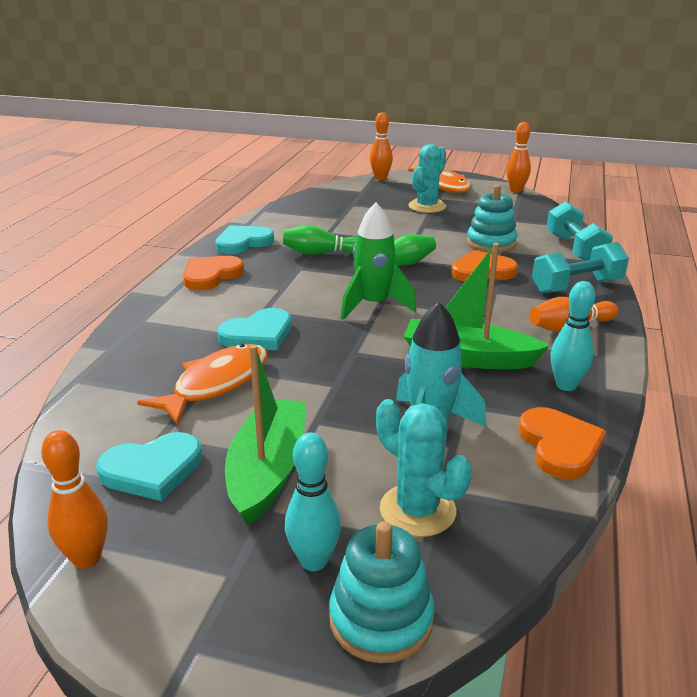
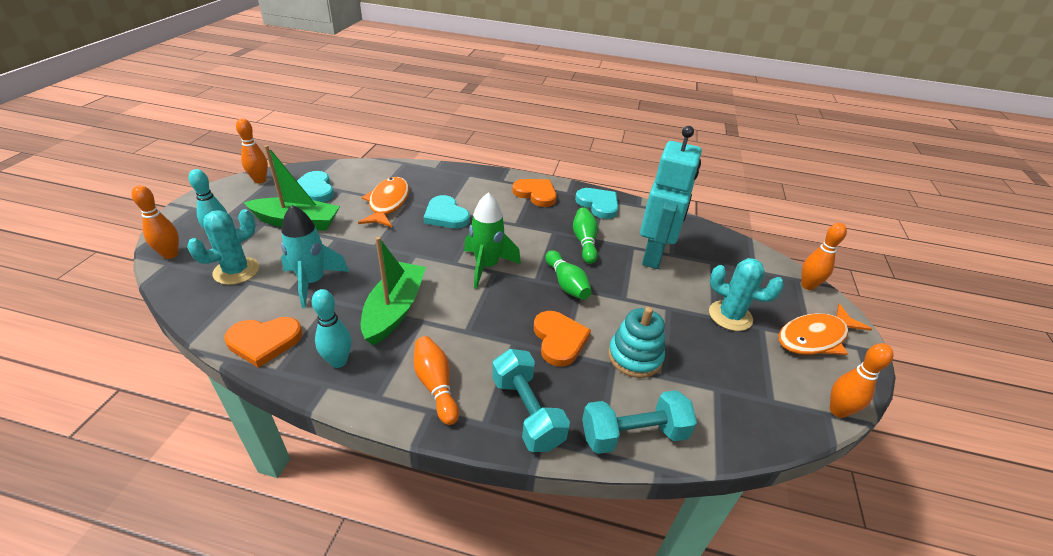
camera: 85 degrees right, 10 degrees up
orange fish [137,344,268,425] -> orange fish turned 120 degrees counterclockwise [358,177,409,227]
turquoise stacking toy [329,521,435,663] -> orange bowling pin [132,185,179,259]
none -> turquoise robot [640,126,702,269]

